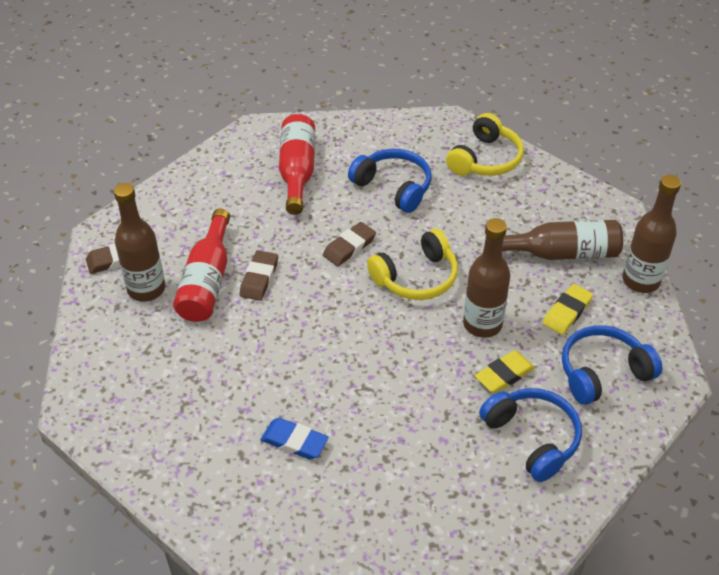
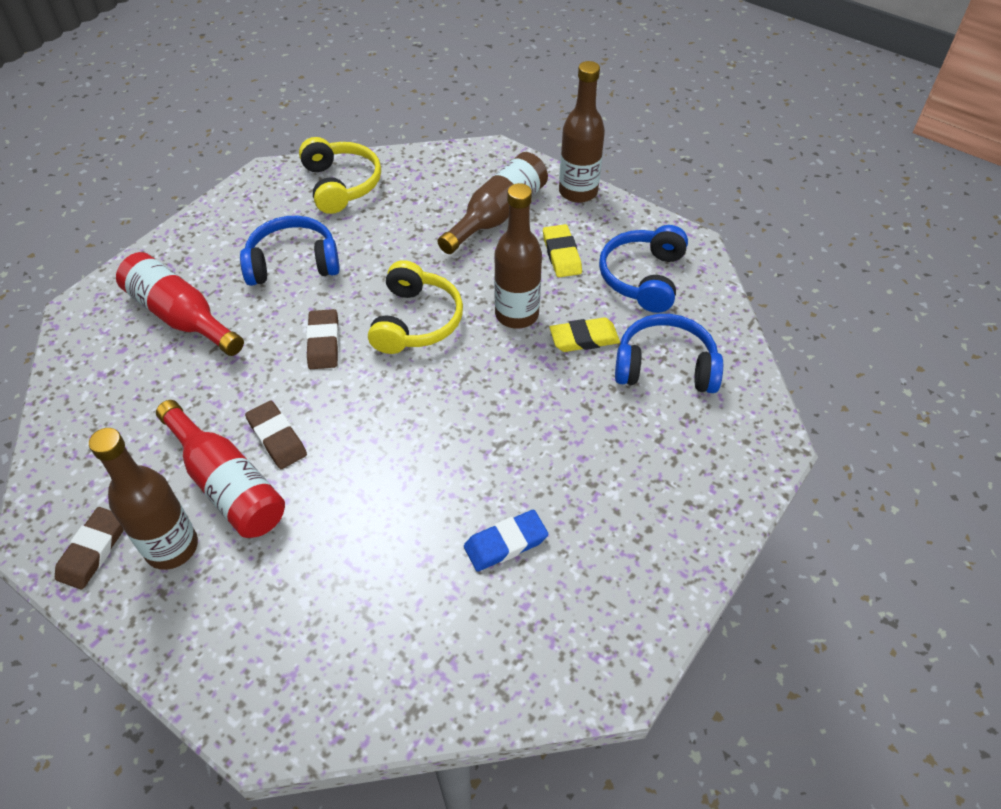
camera: 50 degrees left, 5 degrees up
yellow eraser [475,350,535,393] -> yellow eraser turned 75 degrees clockwise [549,318,620,352]

